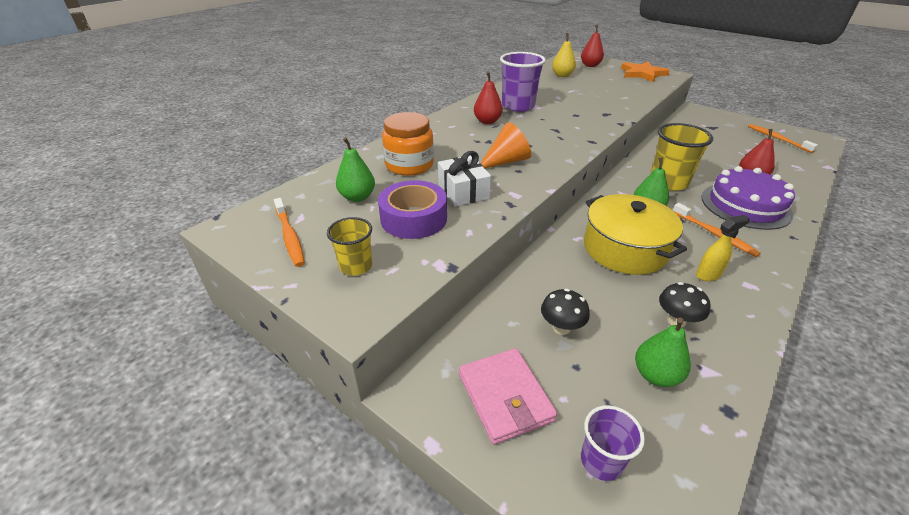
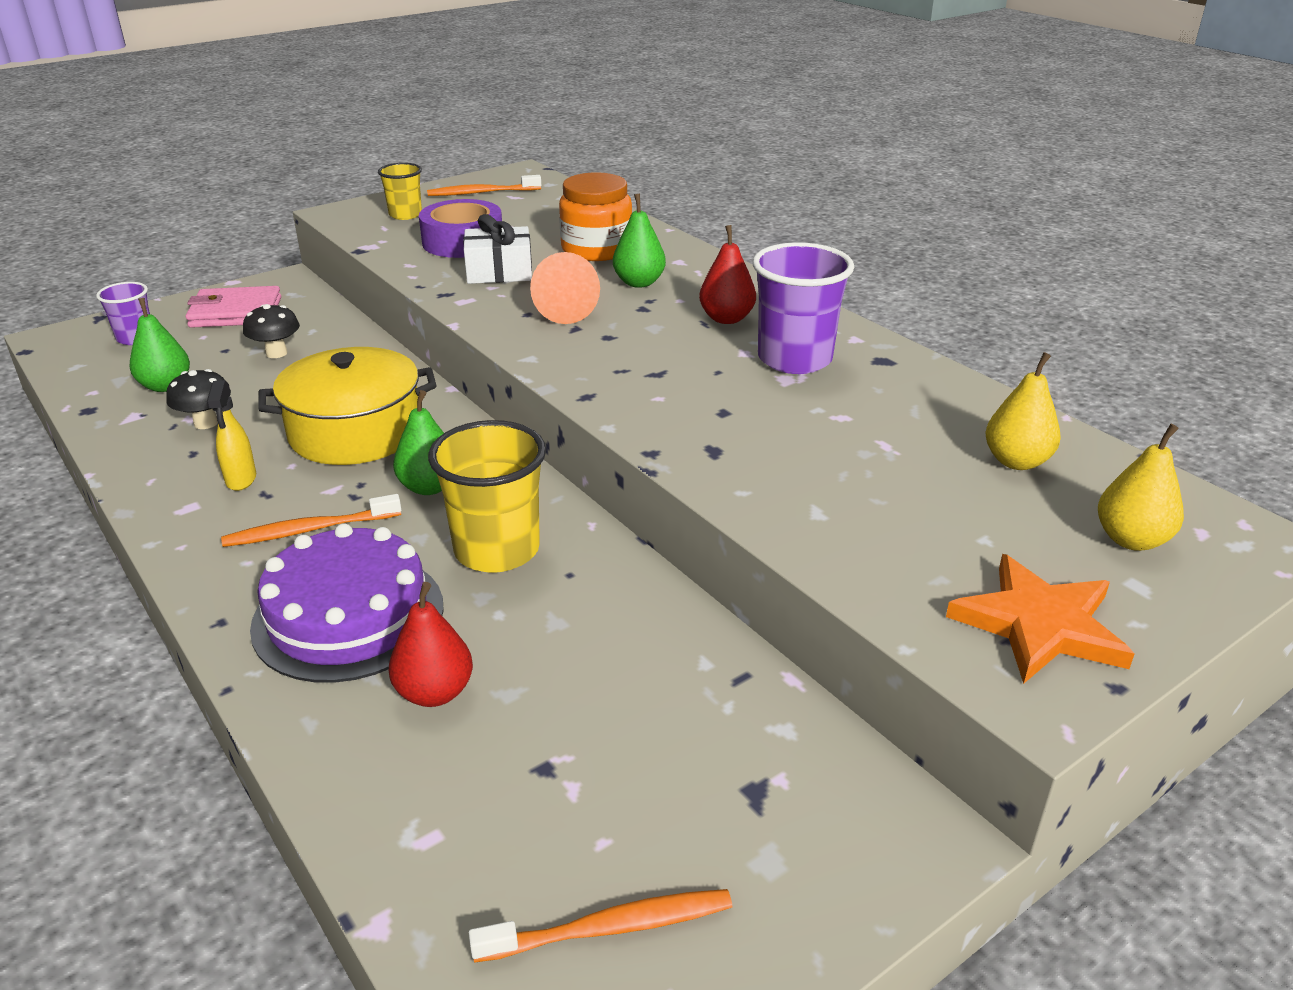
camera: 105 degrees right, 5 degrees down
green pear [336,137,375,202] -> green pear moved to [613,194,666,288]
red pear [581,24,604,67] -> yellow pear [1098,424,1184,551]

